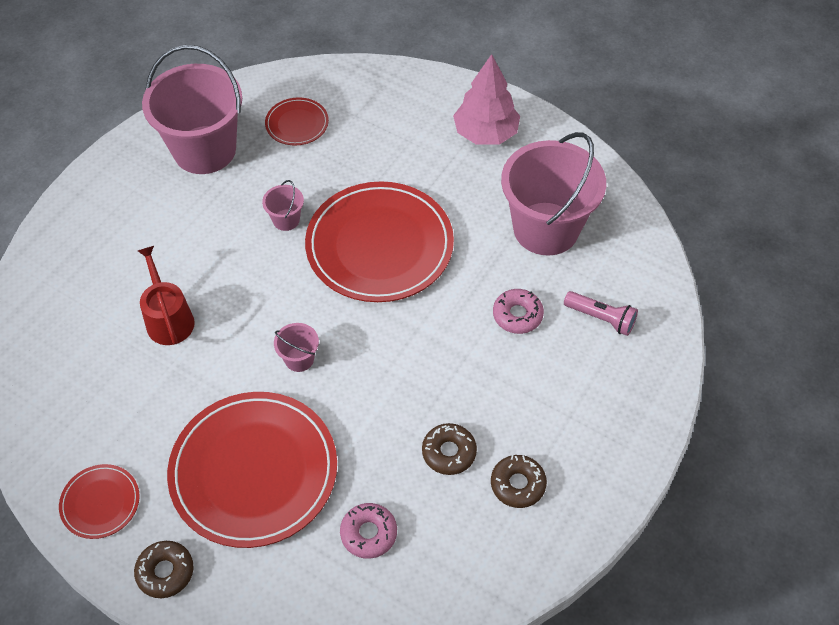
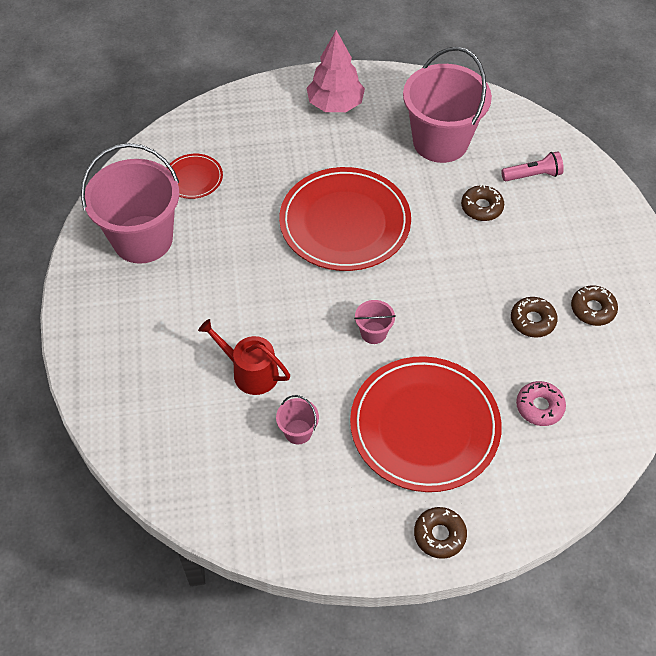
camera: 40 degrees left, 0 degrees up
red plate [59,464,140,539] -> none
pink bucket [262,180,304,231] -> pink bucket moved to [276,395,319,444]
pink donut [493,289,544,334] -> brown donut [461,184,504,221]

